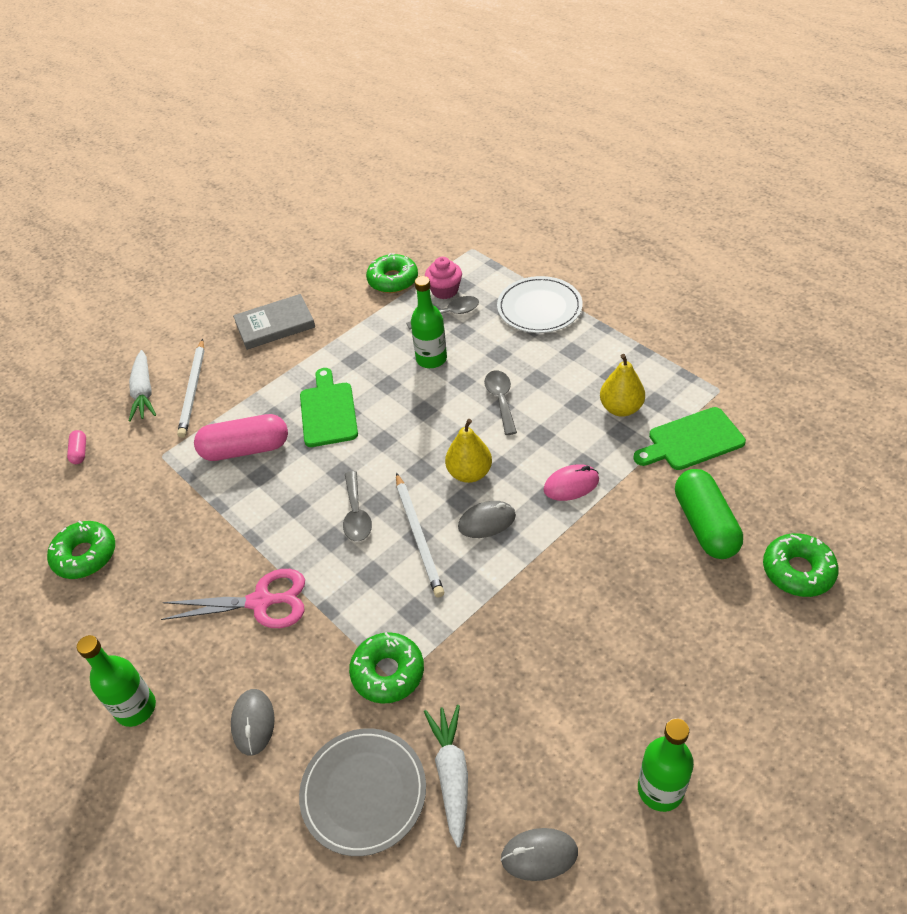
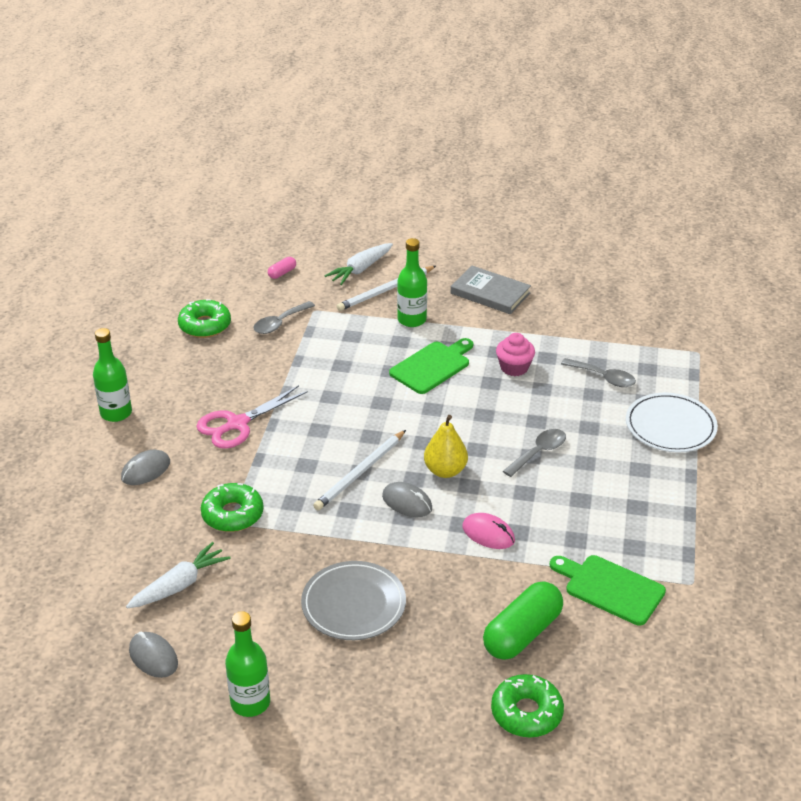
camera: 50 degrees right, 10 degrees down
pink scissors [161,569,305,628] -> pink scissors turned 90 degrees clockwise [196,385,308,449]
pink capsule [194,414,288,461] -> none
grey plate [299,728,426,856] -> grey plate moved to [301,561,406,640]
grey spoon [343,471,372,541] -> grey spoon moved to [253,301,315,334]
green donut [366,253,418,293] -> none
green bottle [411,276,447,368] -> green bottle moved to [397,238,427,327]
pink cupcake [425,257,462,299] -> pink cupcake moved to [496,333,535,376]
yellow pear [600,354,645,417] -> none

